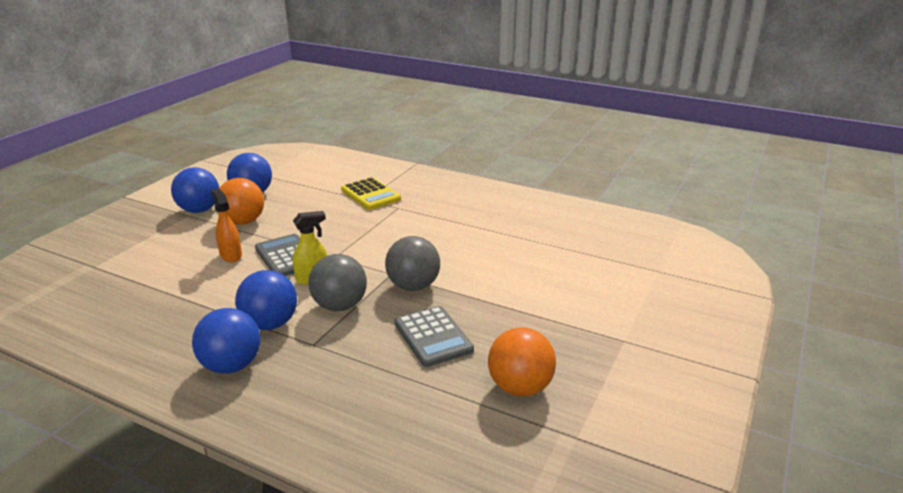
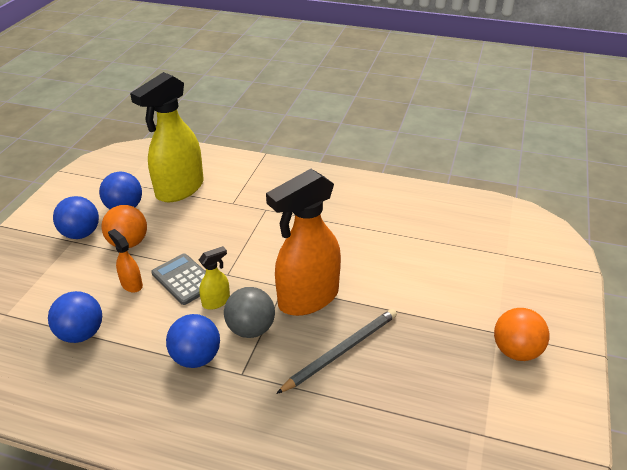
camera: 10 degrees left, 10 degrees up
blue ball [192,308,261,374] -> blue ball moved to [48,291,102,343]
yellow calculator [341,177,401,210] -> none
grey ball [385,236,440,291] -> orange spray bottle [266,169,341,316]
grey calculator [394,306,474,367] -> grey pencil [276,309,397,394]
orange ball [488,327,556,396] -> orange ball moved to [494,308,550,361]
none -> yellow spray bottle [130,72,203,203]

